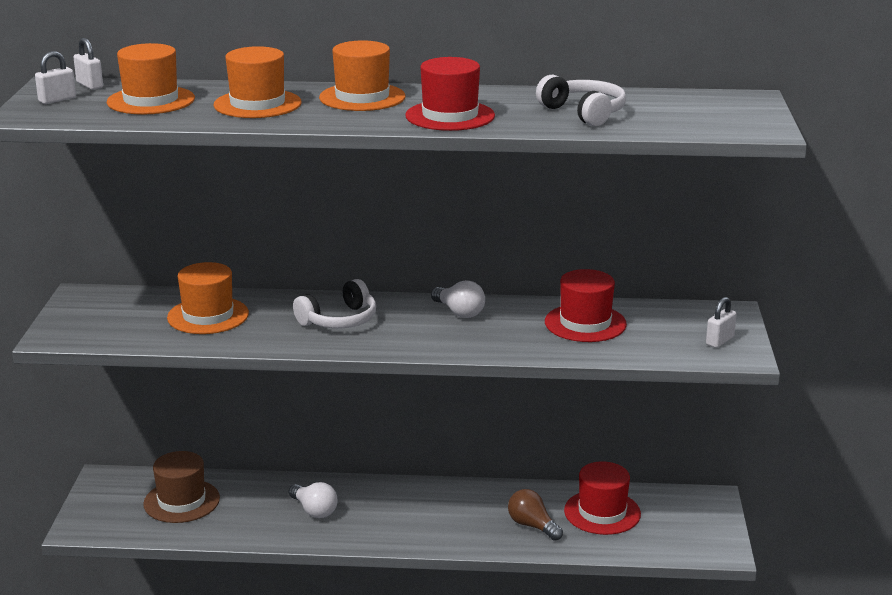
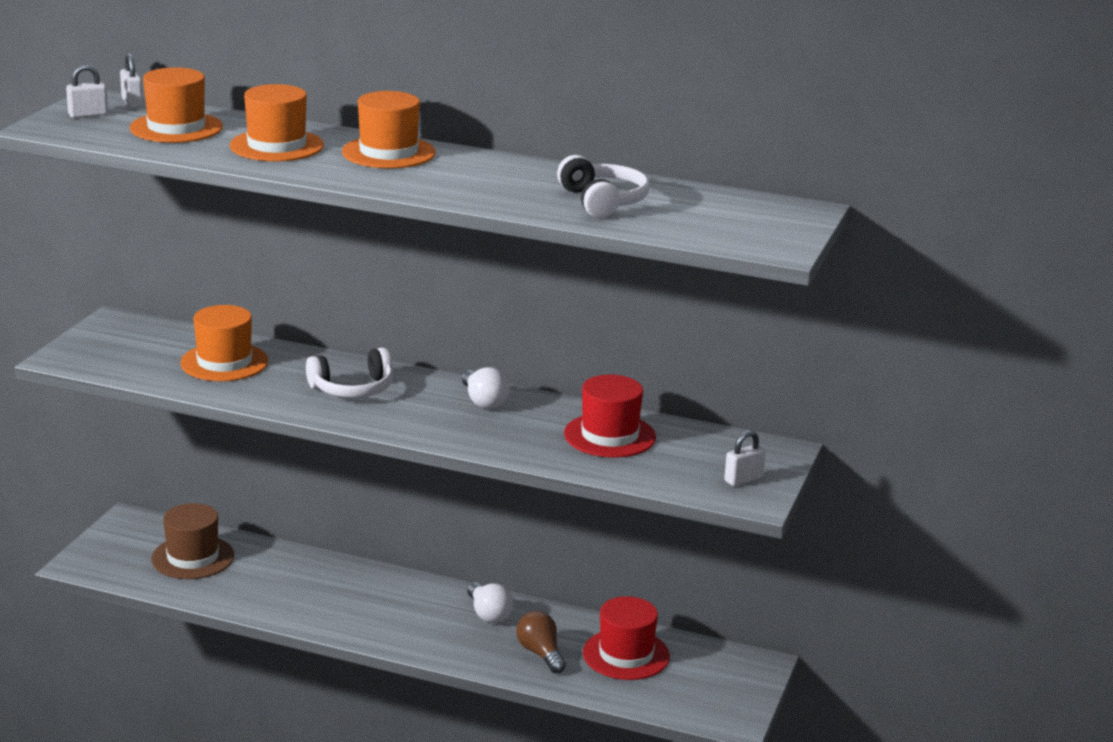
camera: 15 degrees right, 0 degrees up
white light bulb [289,482,338,518] -> white light bulb moved to [467,582,513,623]
red hat [405,57,495,131] -> none

